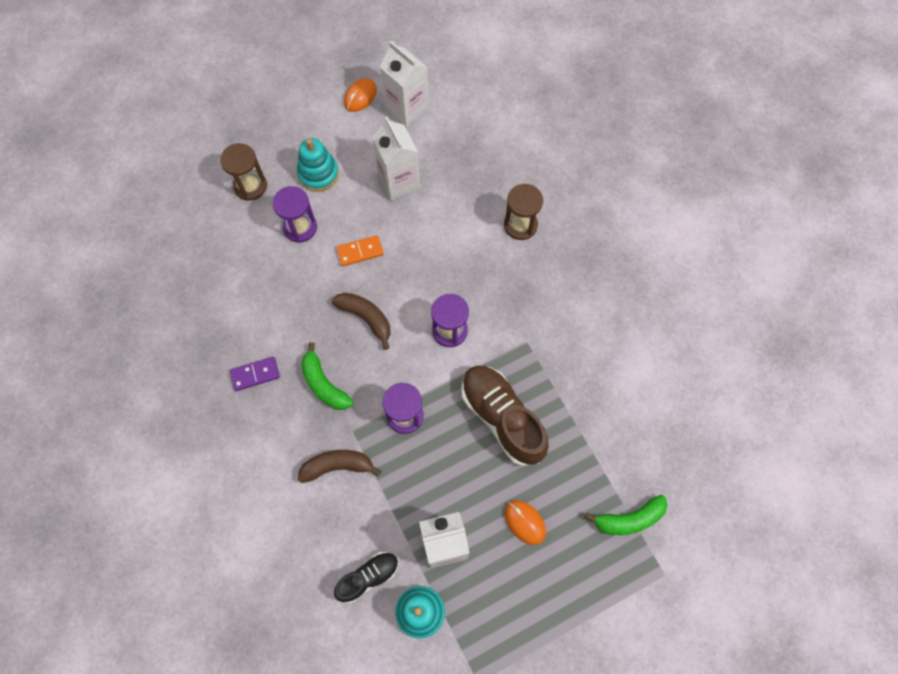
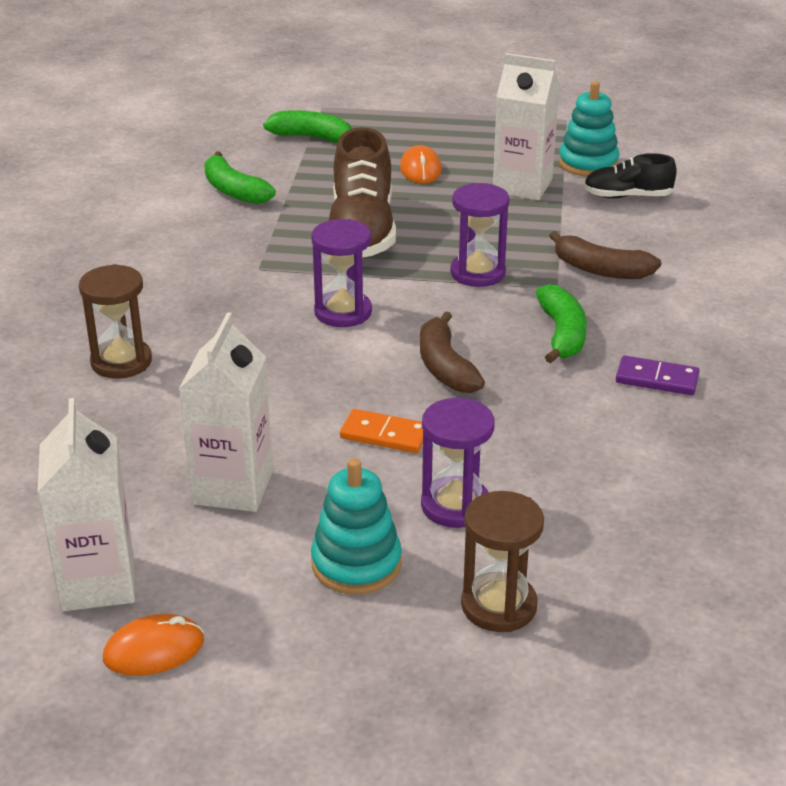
camera: 145 degrees left, 35 degrees down
none -> green banana [204,152,276,204]

